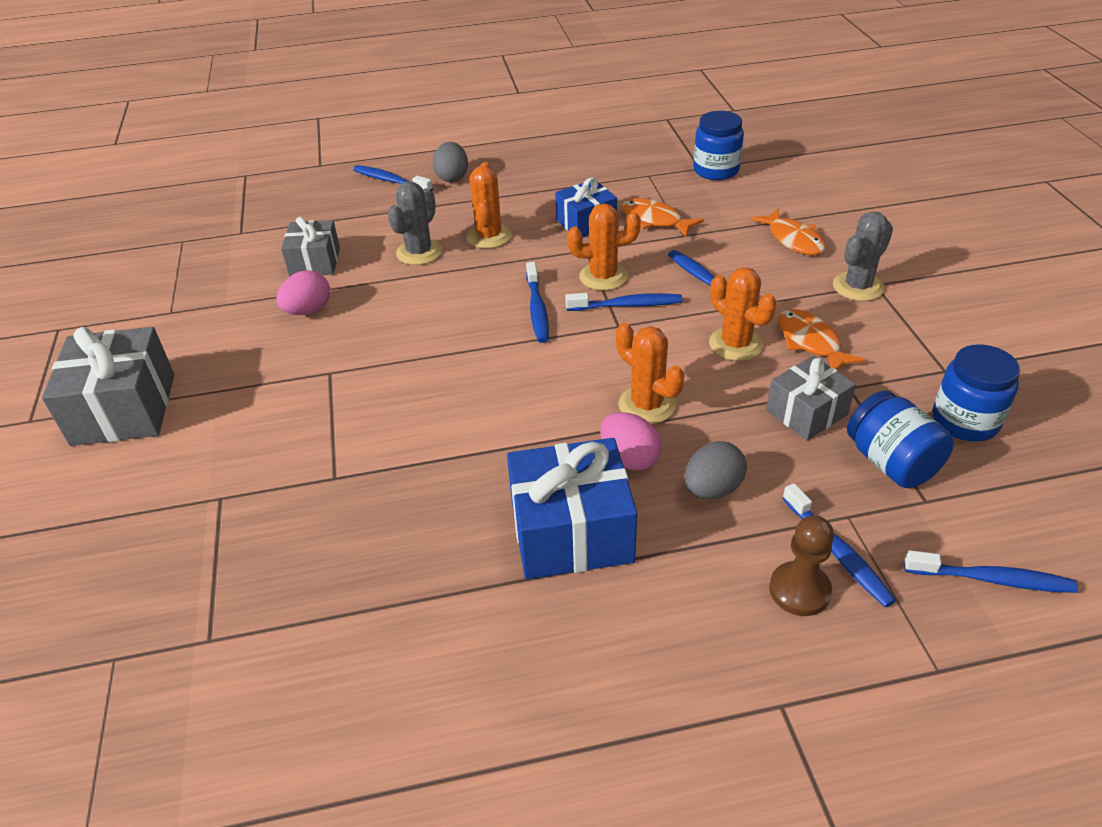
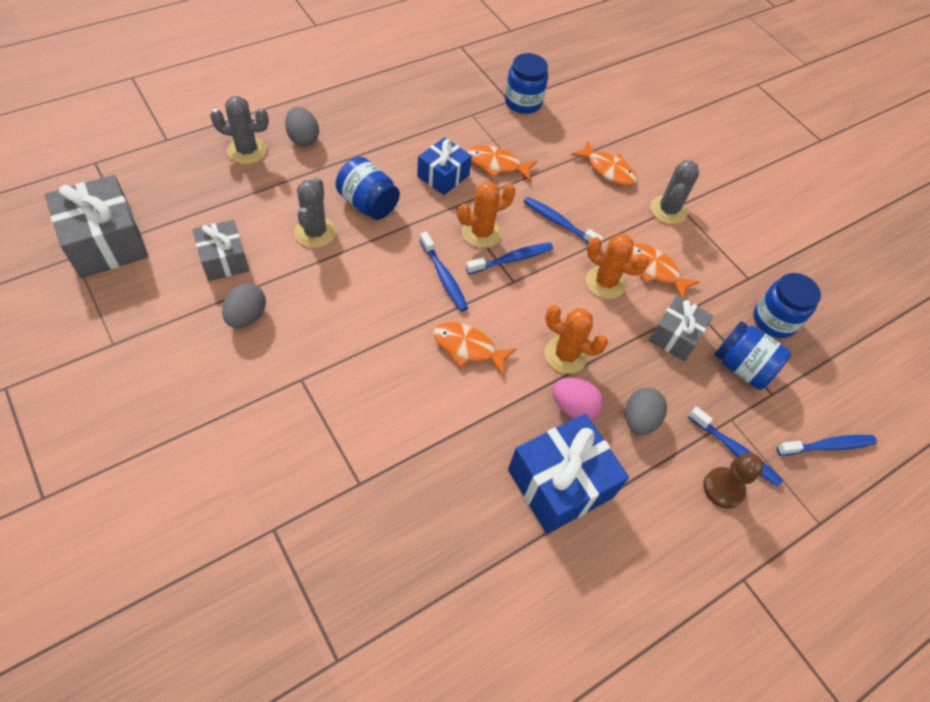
camera: 30 degrees left, 15 degrees up
grey gift [42,327,174,446] -> grey gift moved to [45,175,148,278]
pink egg [276,270,330,315] -> grey egg [222,283,266,328]
blue toothbrush [353,165,433,192] -> grey cactus [210,96,269,164]
orange cactus [466,162,512,249] -> blue jar [335,157,400,220]
none -> orange fish [433,322,516,375]

